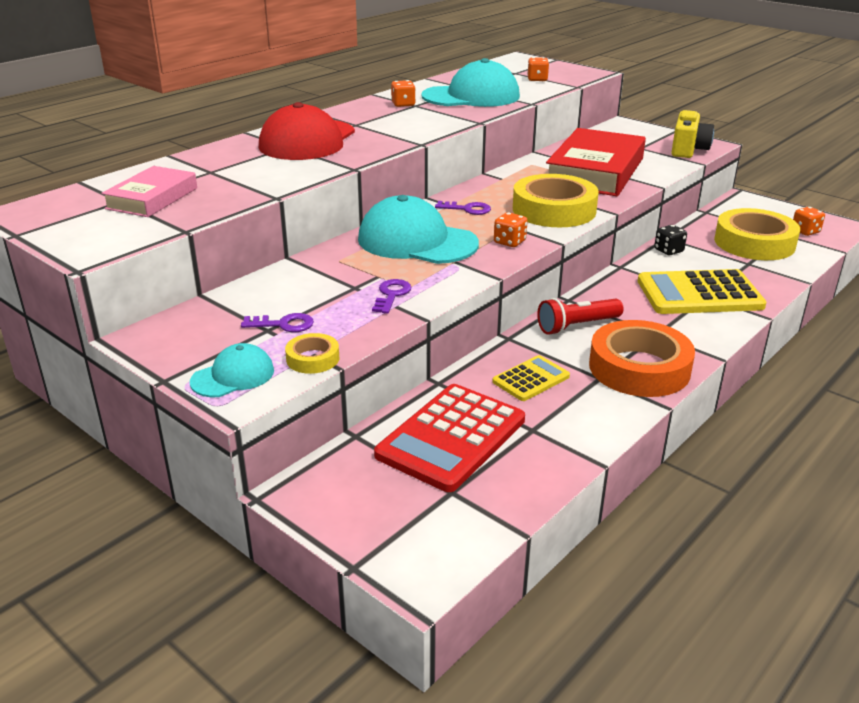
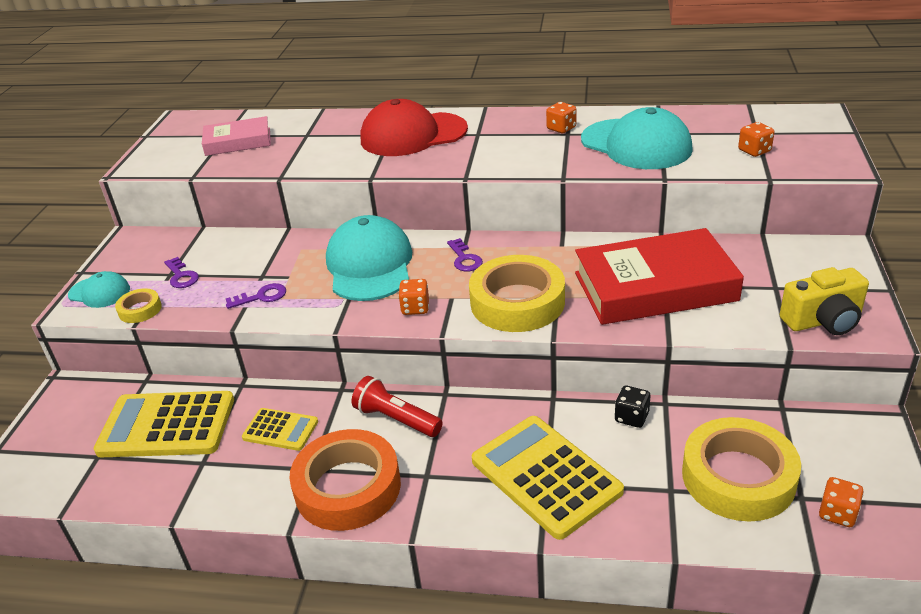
camera: 60 degrees right, 5 degrees up
red calculator [374,384,525,492] -> yellow calculator [94,391,234,457]

